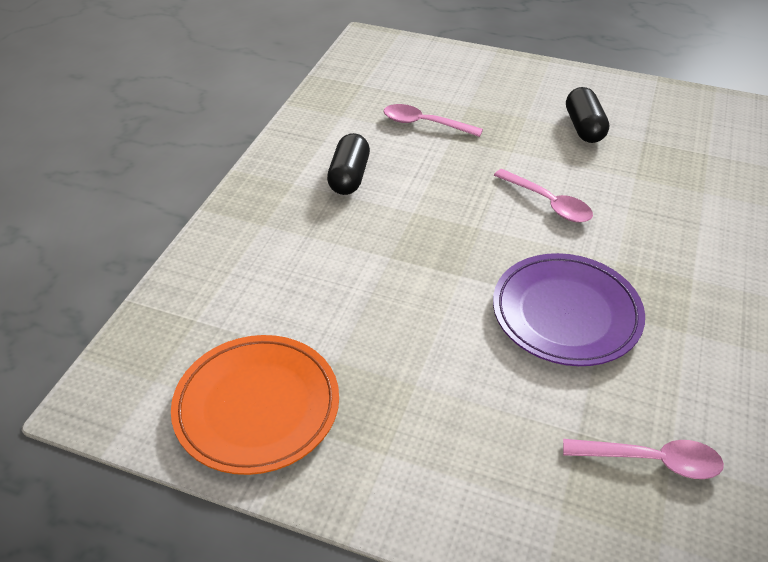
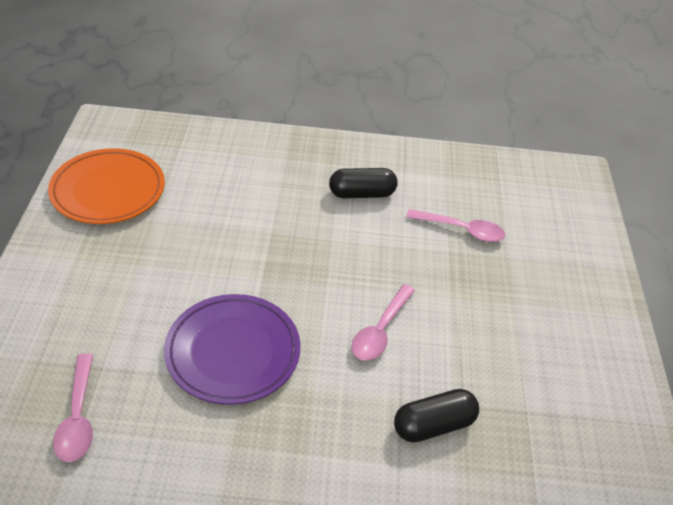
camera: 70 degrees right, 0 degrees up
pink spoon [384,104,483,137] -> pink spoon turned 105 degrees clockwise [406,209,505,242]
black capsule [566,87,609,143] -> black capsule moved to [394,389,479,443]

